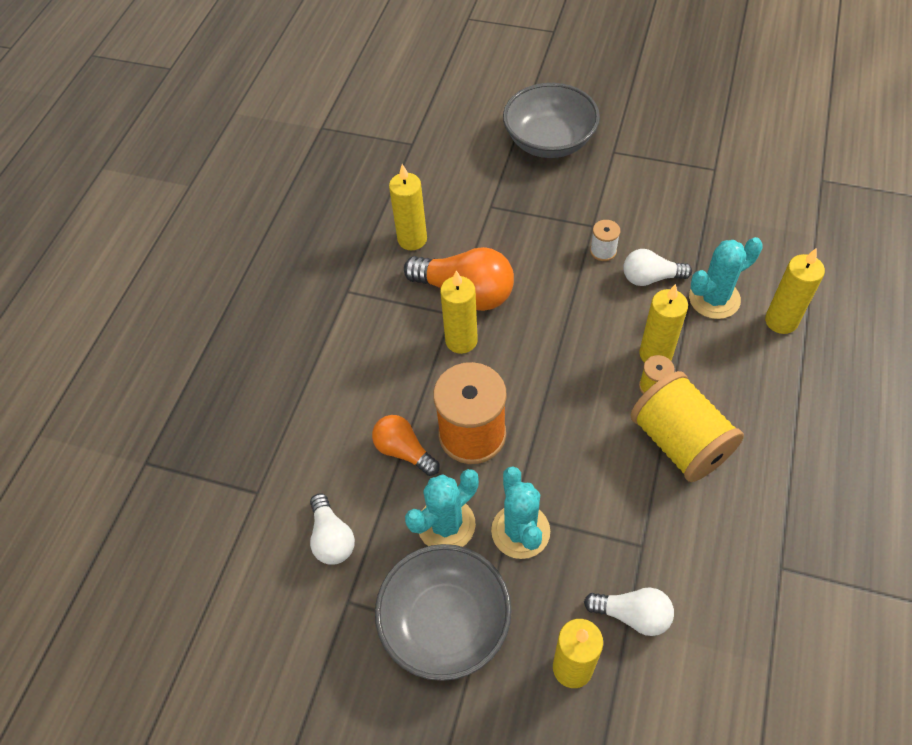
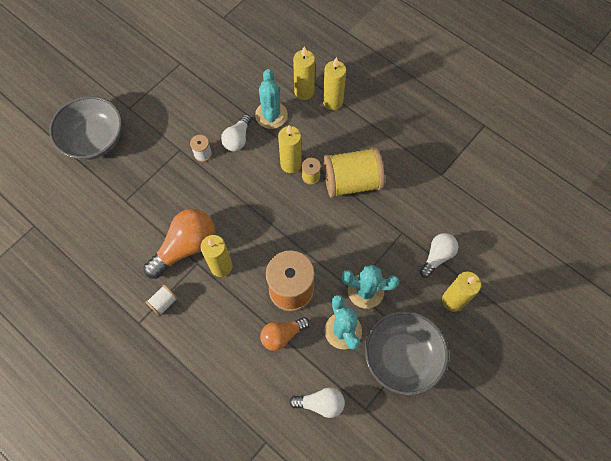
camera: 70 degrees left, 10 degrees up
yellow candle [389,164,427,250] -> yellow candle moved to [323,57,346,110]
none -> white spool [145,285,178,316]

